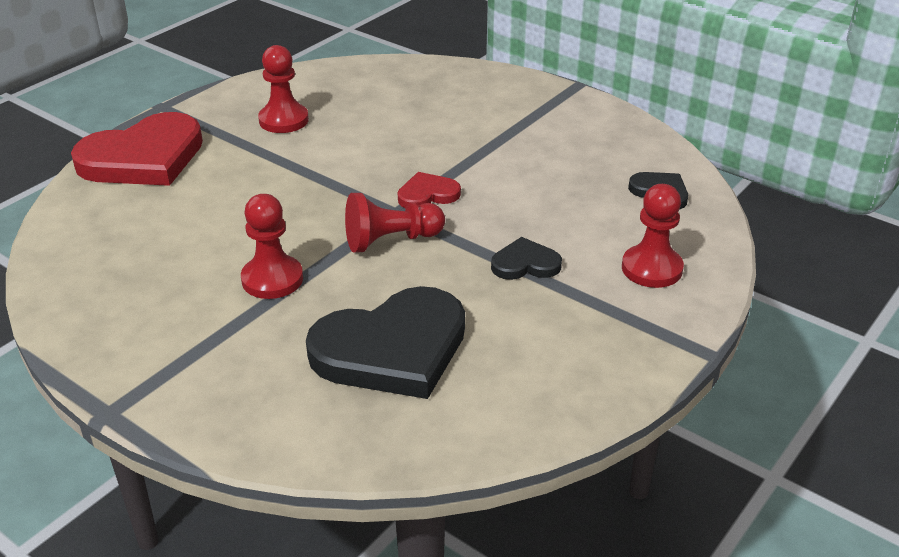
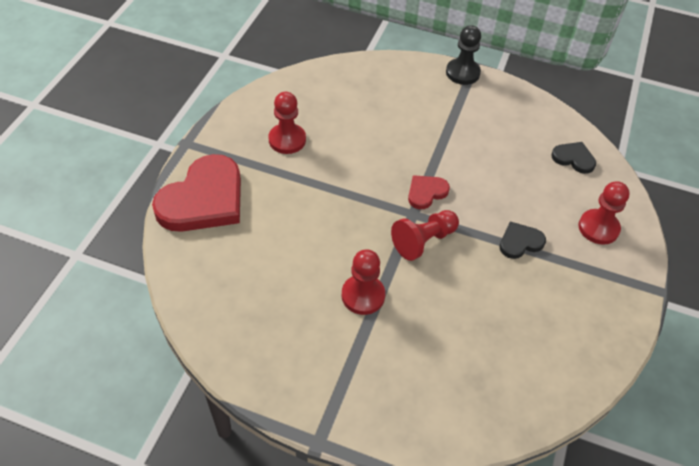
camera: 20 degrees left, 15 degrees up
black heart [306,286,465,399] -> none
none -> black pawn [446,25,481,85]

